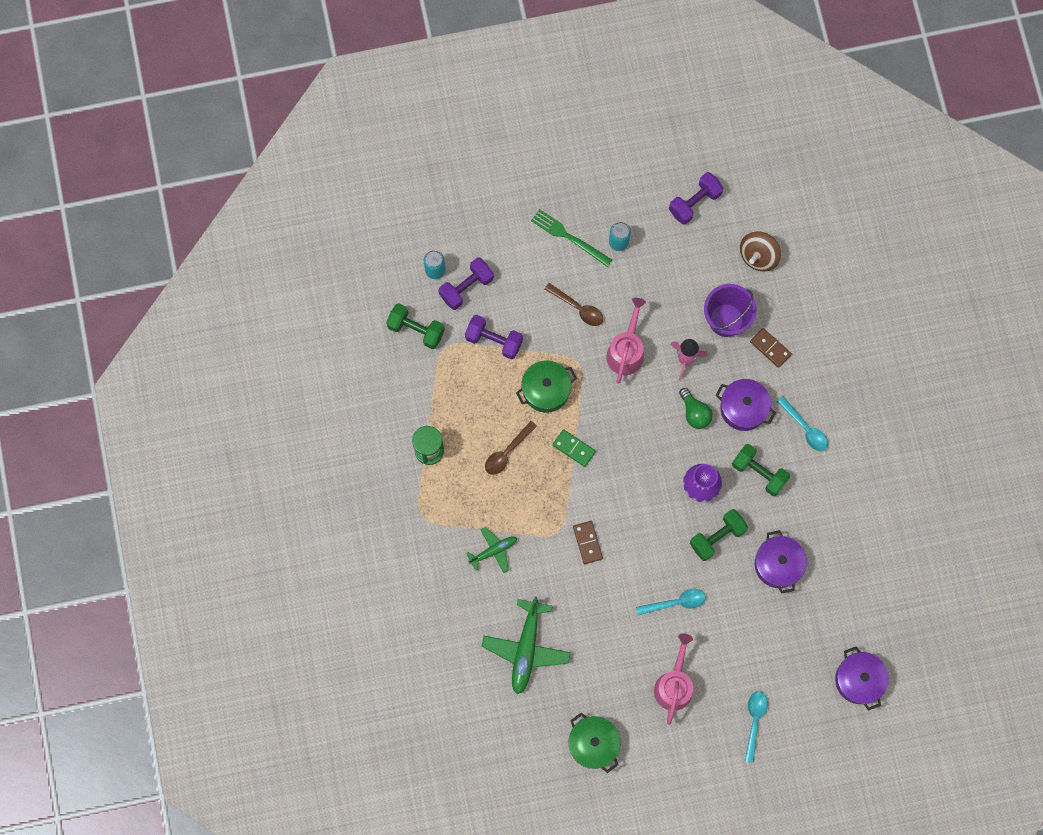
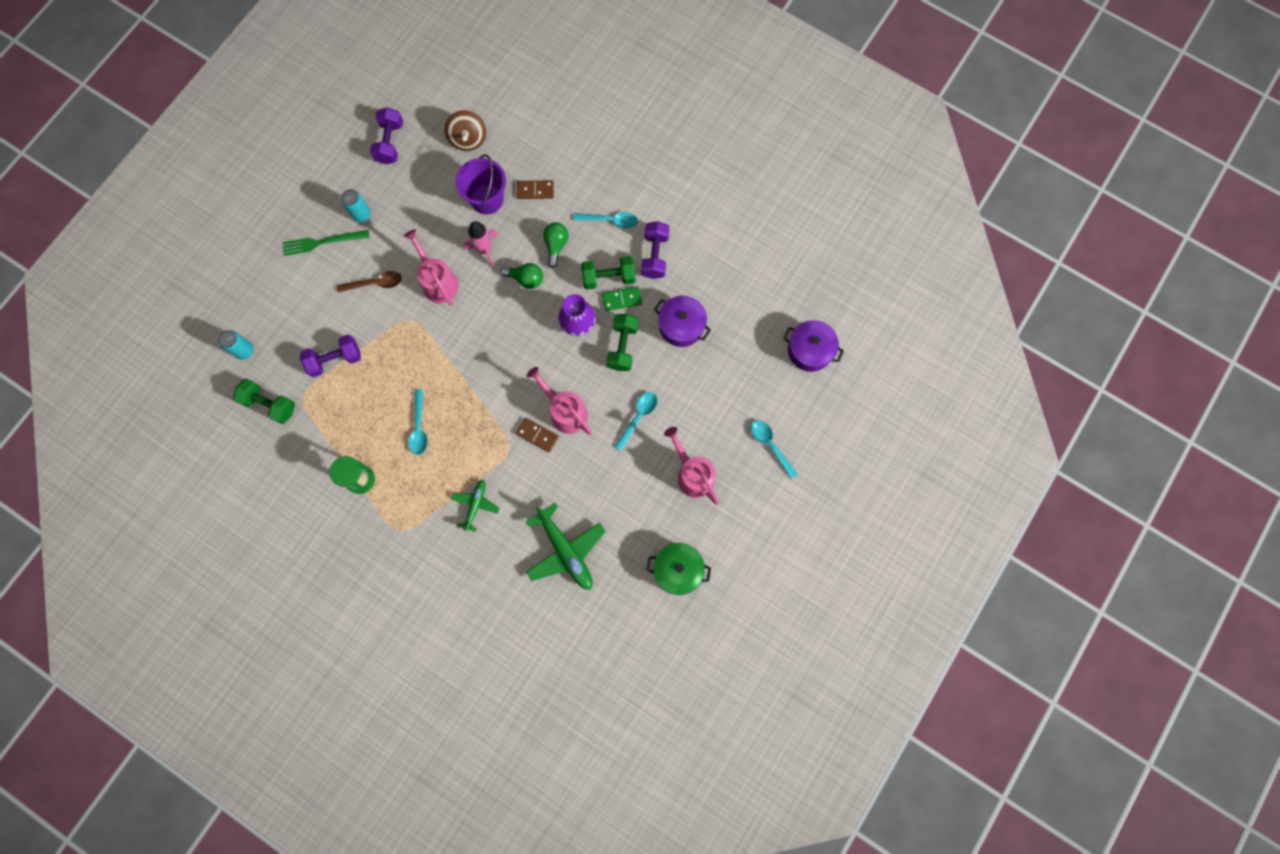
camera: 45 degrees left, 0 degrees up
green dumbbell [386,303,445,349] -> green dumbbell turned 45 degrees clockwise [233,378,295,424]
purple dumbbell [439,257,494,310] -> purple dumbbell moved to [641,221,669,279]
brown spoon [485,421,537,475] -> turquoise spoon [408,390,427,455]
green pot [516,360,577,413] -> none
green domino [553,429,596,467] -> green domino moved to [602,286,642,311]
purple pot [716,379,776,431] -> green light bulb [543,222,568,268]
none -> pink watering can [527,367,592,435]

